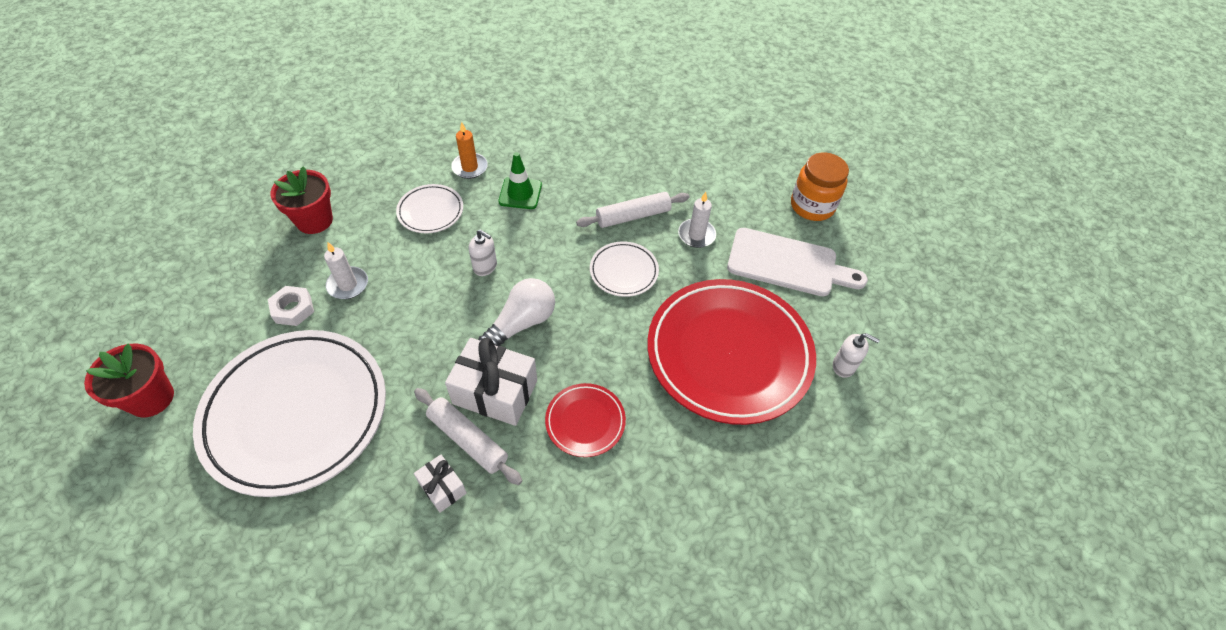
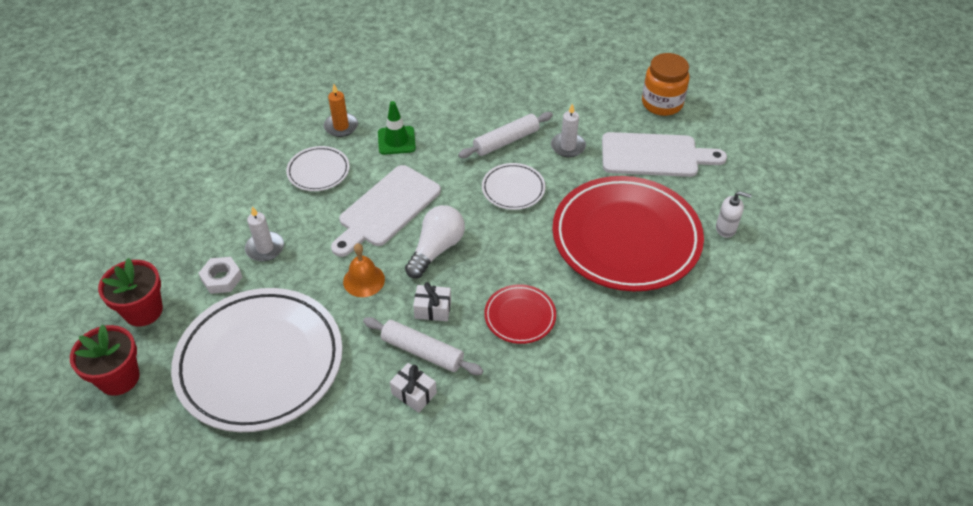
camera: 10 degrees left, 5 degrees down
red flower pot [270,166,333,234] -> red flower pot moved to [98,258,163,327]
white gift [445,338,537,426] -> white gift [413,282,451,321], size x0.53
white soap dispenser [469,229,497,276] -> white cutting board [331,165,441,257]
none -> orange bell [343,243,385,297]

